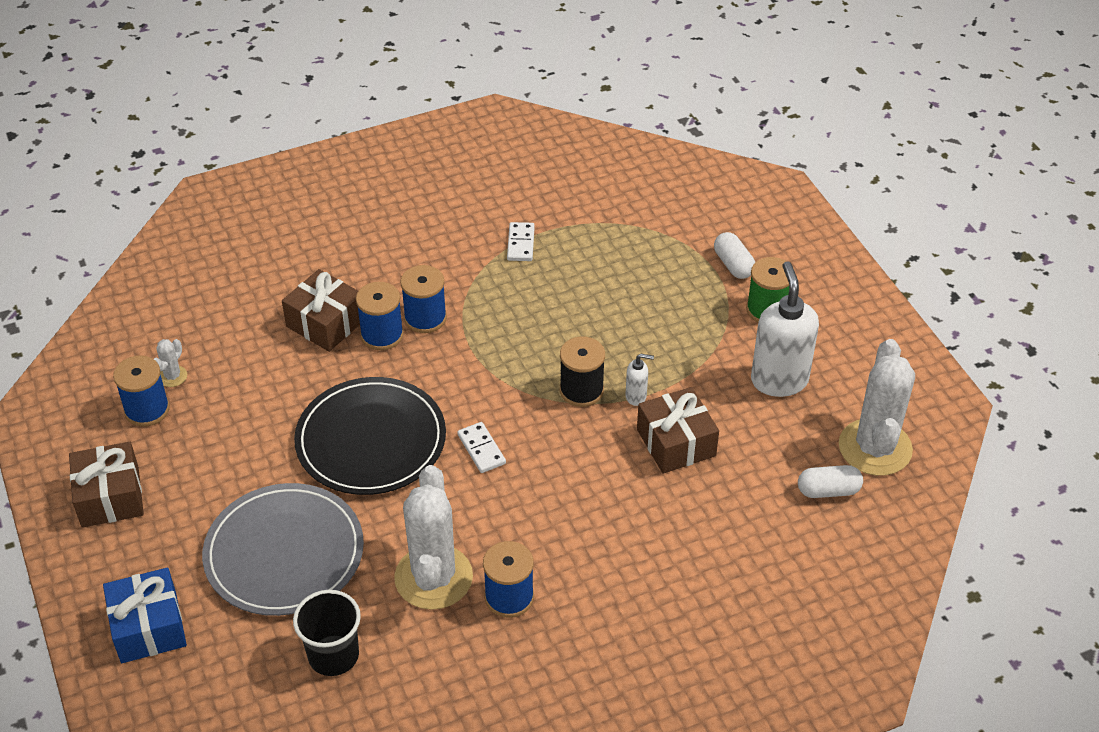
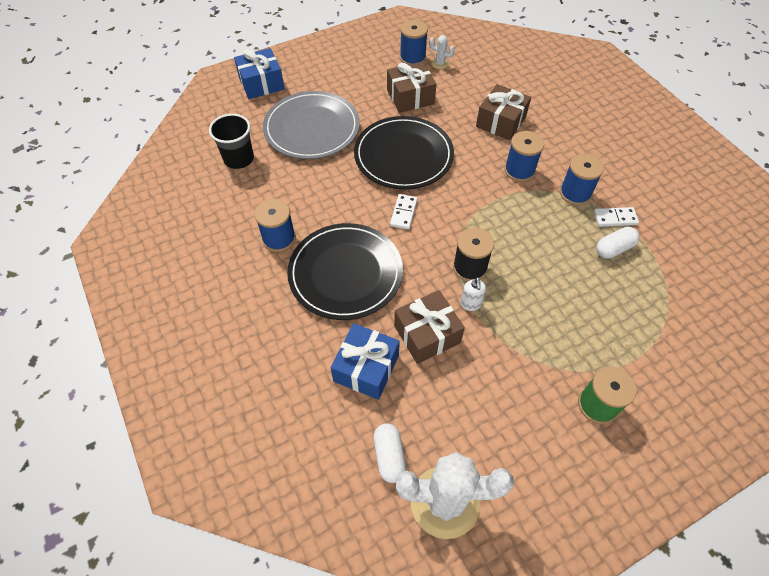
camera: 85 degrees right, 10 degrees up
brown gift [69,442,144,528] -> brown gift moved to [387,62,436,113]
blue spool [356,282,404,350] -> blue spool moved to [560,154,604,205]
white cactus [394,465,473,610] -> none
white domino [457,422,506,473] -> white domino turned 45 degrees counterclockwise [390,194,418,230]
white capsule [714,232,755,279] -> white capsule moved to [596,227,639,259]
white soap dispenser [751,261,819,397] -> none
none -> black plate [287,223,403,320]
none -> blue gift [331,323,400,400]

